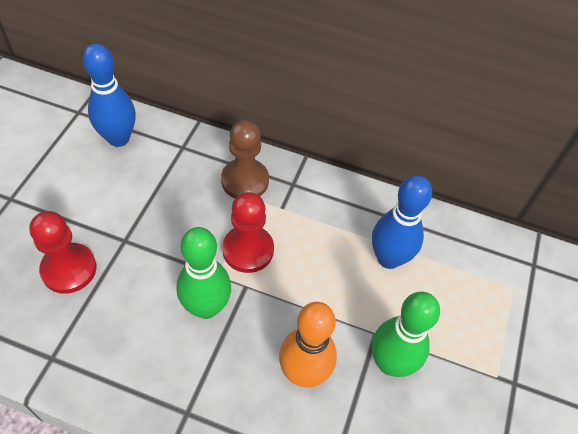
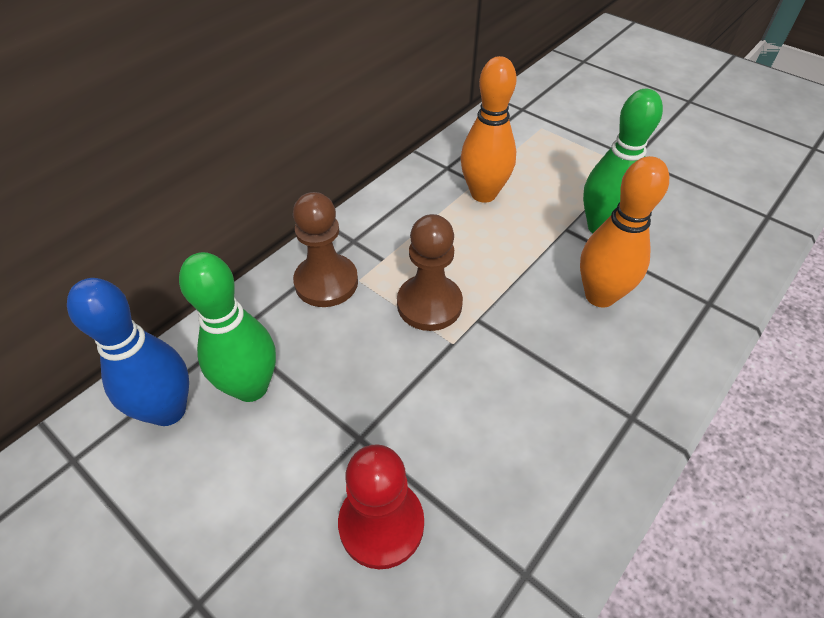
camera: 65 degrees left, 5 degrees down
green bowling pin [177,227,231,319] -> green bowling pin moved to [179,252,276,402]
red pawn [222,192,274,273] -> brown pawn [397,214,463,331]
blue bowling pin [372,175,432,269] -> orange bowling pin [460,56,517,203]

